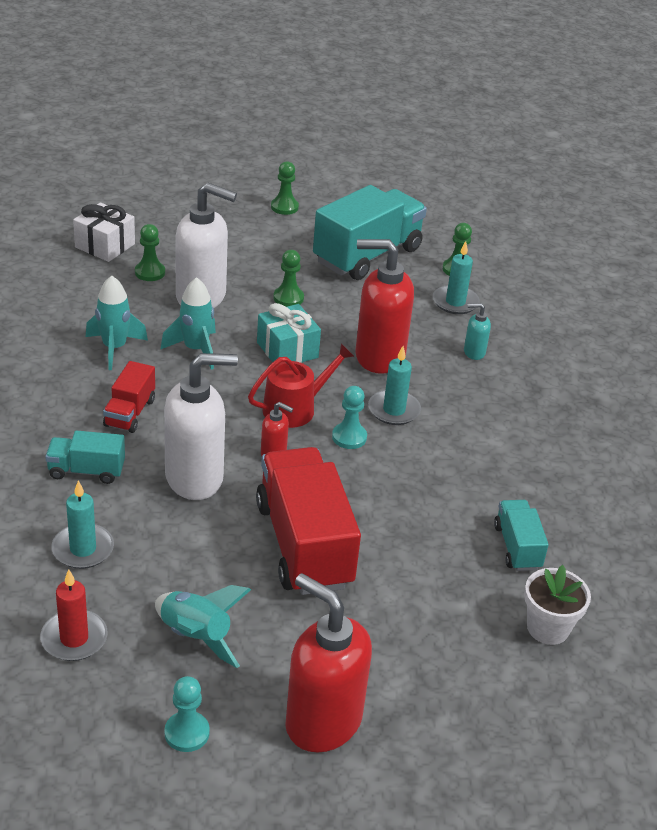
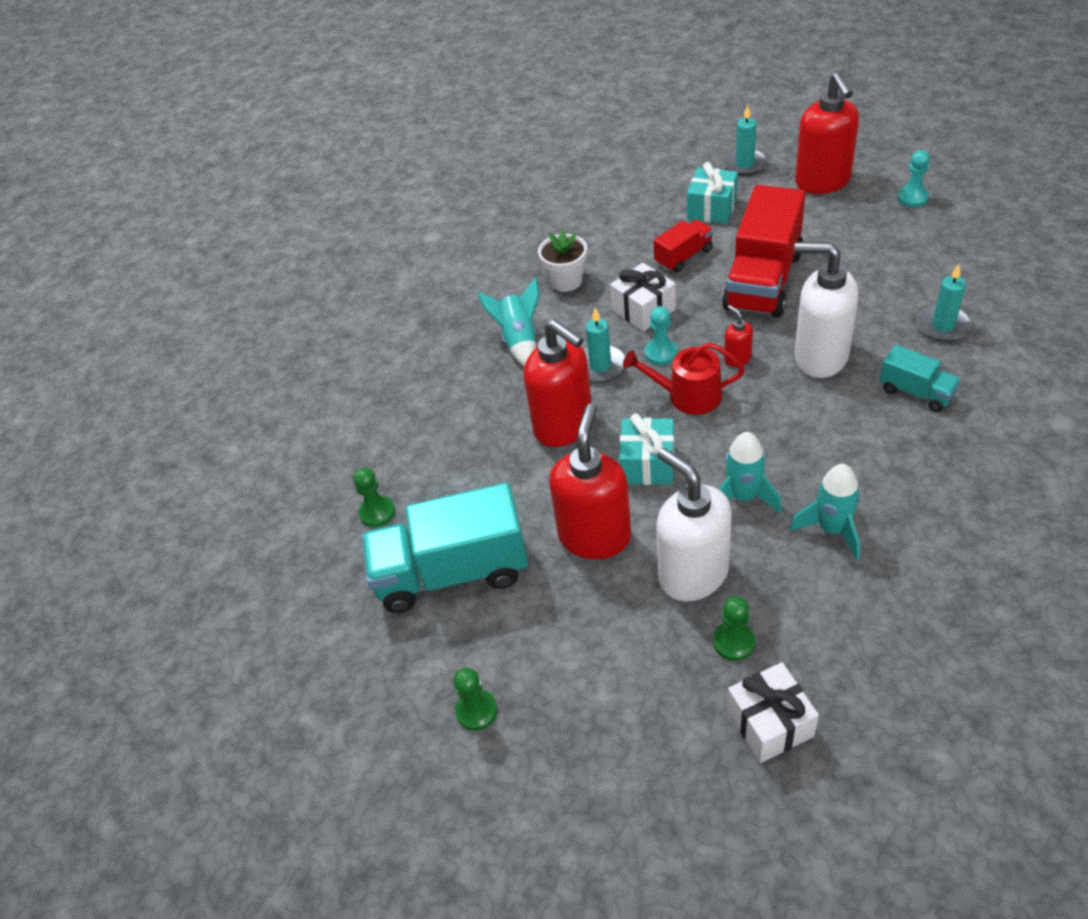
camera: 135 degrees left, 10 degrees up
red candle [40,569,108,661] -> none
red truck [103,361,155,433] -> red truck moved to [654,220,713,273]
turquoise rocket [155,585,251,668] -> turquoise rocket moved to [477,277,540,366]
green pawn [273,250,304,307] -> red soap dispenser [549,403,631,559]
turquoise candle [433,241,480,314] -> turquoise candle moved to [723,105,767,176]
turquoise soap dispenser [464,303,491,360] -> none
turquoise truck [494,500,549,571] -> none
white flower pot [524,565,591,645] -> white flower pot moved to [538,229,587,292]
none -> white gift [610,263,676,332]
none -> turquoise gift [687,162,738,224]

